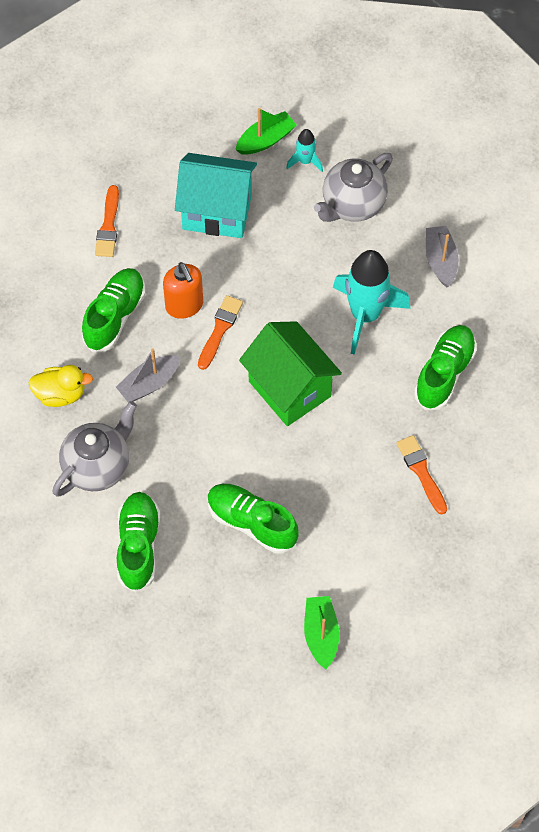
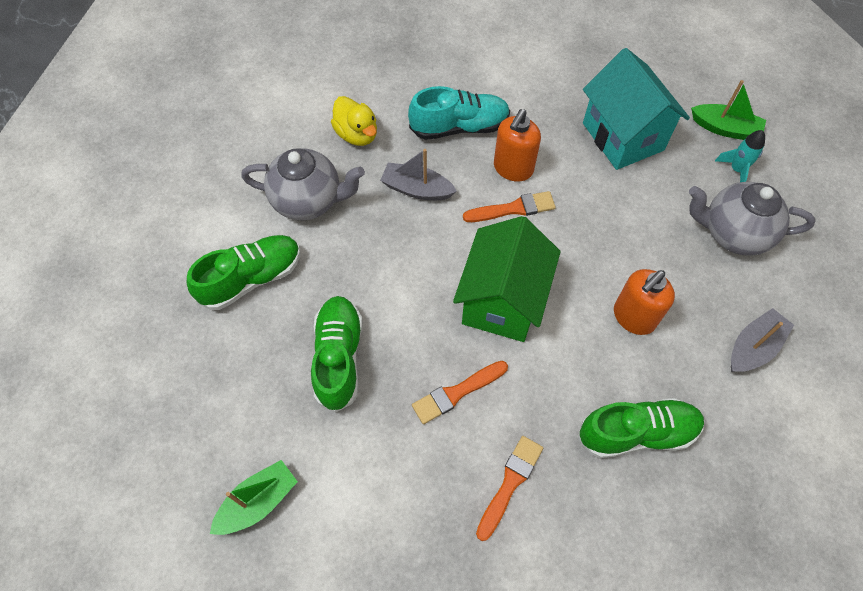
camera: 55 degrees right, 0 degrees up
green shoe [82,268,145,352] -> turquoise shoe [408,86,510,140]
orange brush [95,185,119,257] -> orange brush moved to [412,361,508,424]
turquoise rocket [333,250,411,355] -> orange soap dispenser [614,269,675,335]

